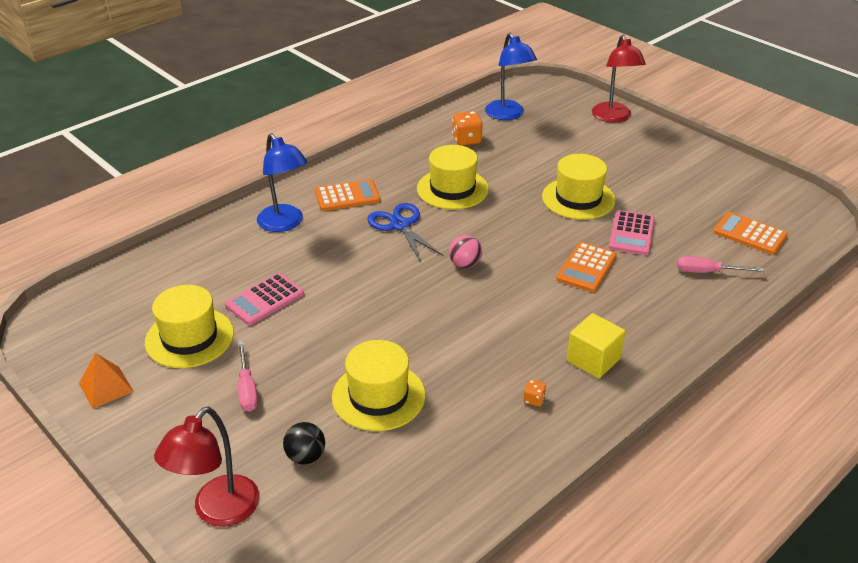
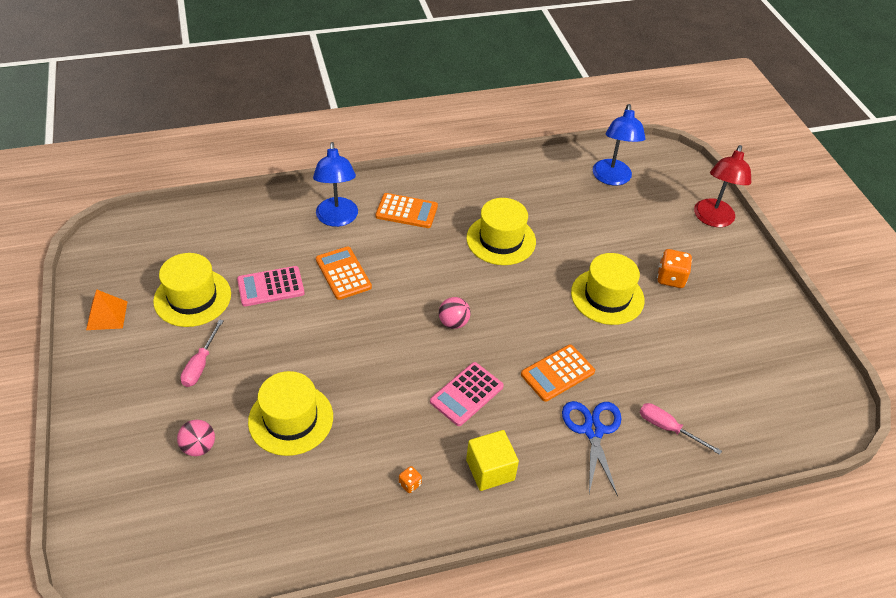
camera: 25 degrees right, 10 degrees up
red lamp [154,407,260,527] -> none
black ball [283,422,325,464] -> pink ball [177,420,215,456]
blue scissors [367,203,444,262] -> blue scissors moved to [562,401,622,496]
orange dice [452,111,483,146] -> orange dice moved to [657,249,692,288]
pink calculator [609,210,655,255] -> pink calculator moved to [430,362,504,426]
orange calculator [713,212,788,255] -> orange calculator moved to [316,246,372,300]

